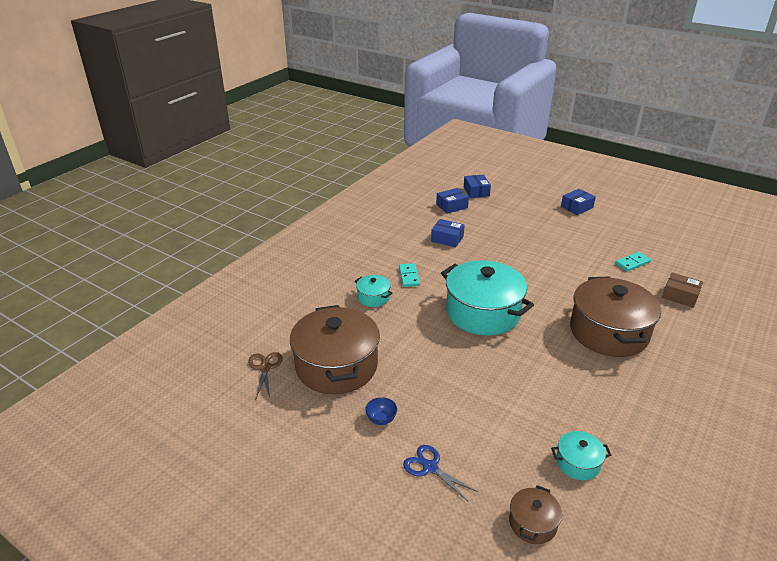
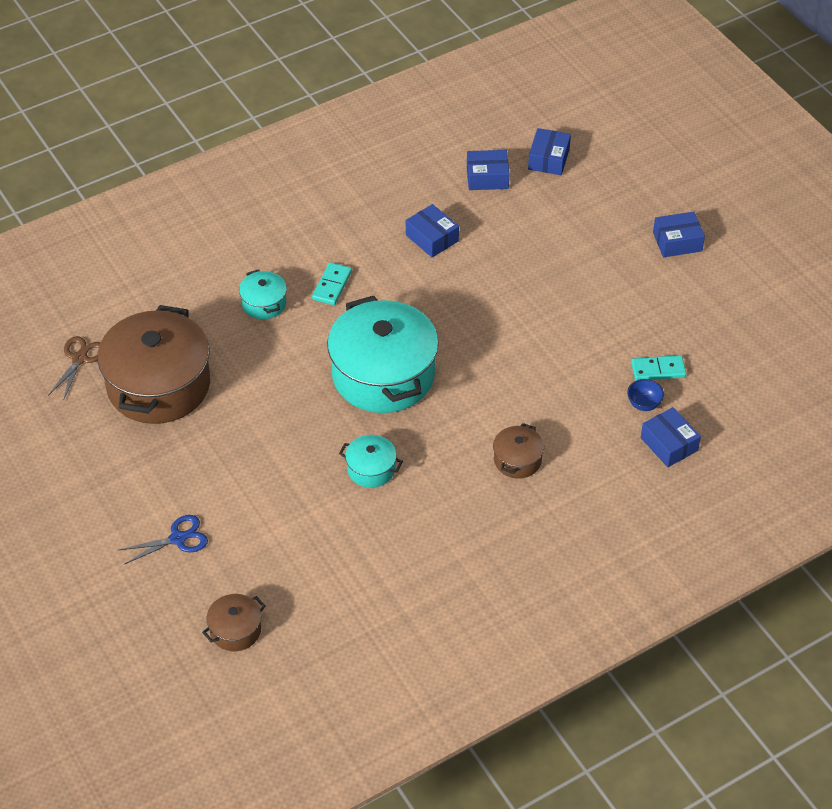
camera: 25 degrees right, 15 degrees up
blue bowl [365,397,397,425] -> blue bowl moved to [627,379,664,411]
blue scissors [403,445,478,501] -> blue scissors turned 90 degrees clockwise [119,515,208,564]
turquoise pot [551,431,611,480] -> turquoise pot moved to [339,435,403,488]
brown pot [570,276,661,357] -> brown pot [493,423,544,479], size x0.45
brown box [662,273,703,308] -> blue box [641,407,701,467]

